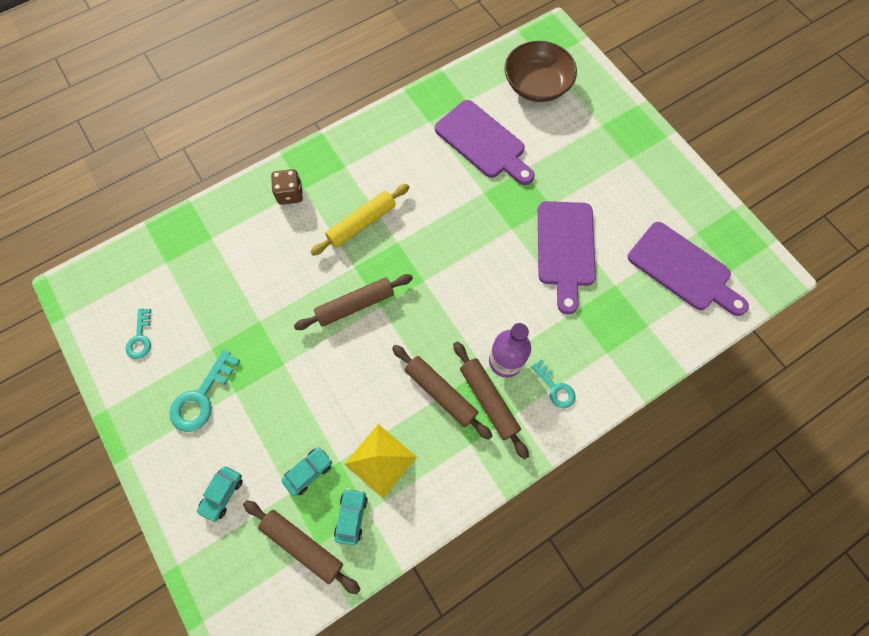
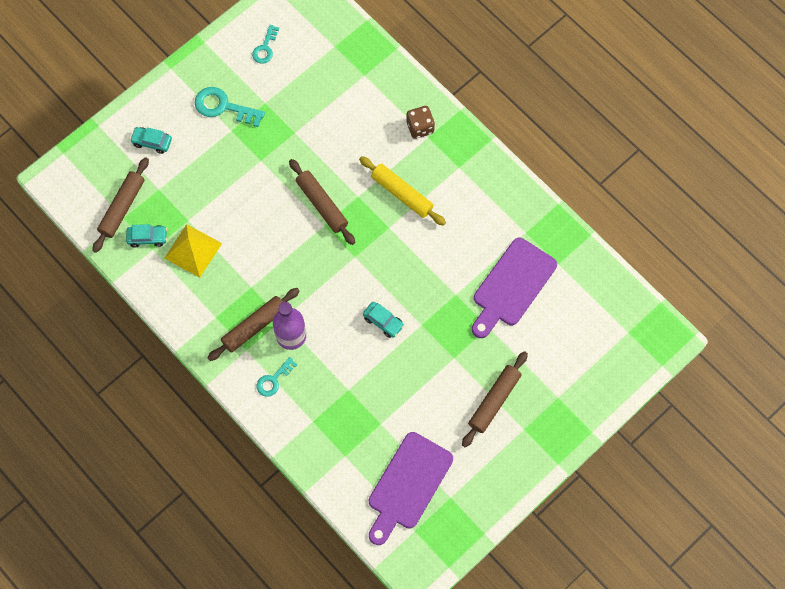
camera: 80 degrees right, 0 degrees up
turquoise key [126,308,151,359] -> turquoise key turned 60 degrees counterclockwise [252,25,279,64]
turquoise car [281,447,332,496] -> turquoise car moved to [363,302,404,338]
brown rolling pin [392,345,492,440] -> brown rolling pin moved to [462,351,528,448]
brown bowl [505,41,577,102] -> none
purple cutting board [538,201,596,314] -> none

